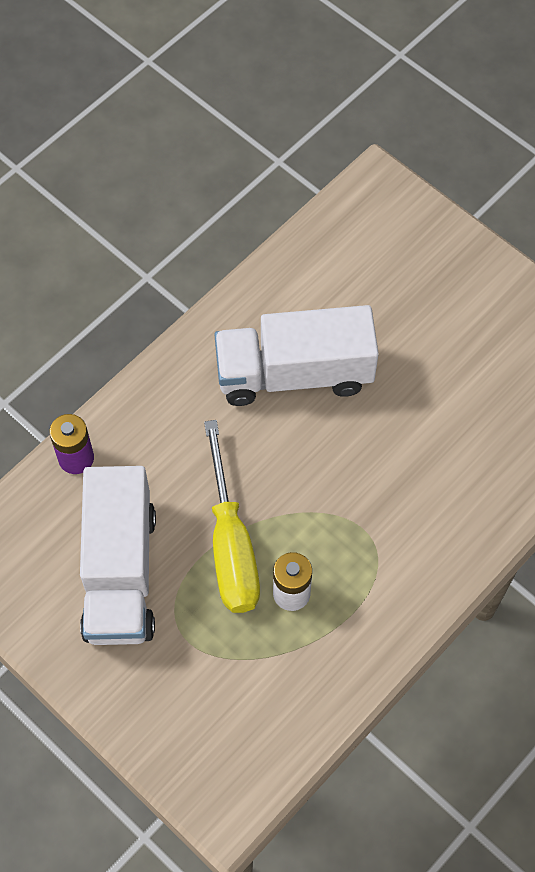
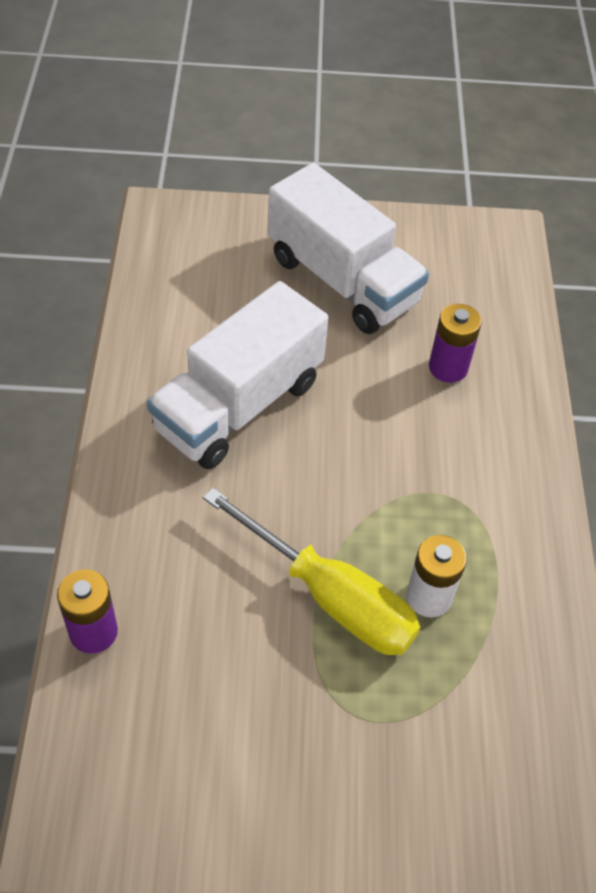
camera: 45 degrees left, 10 degrees down
white truck [80,466,156,645] -> white truck moved to [268,163,429,334]
none -> purple battery [429,304,482,383]

